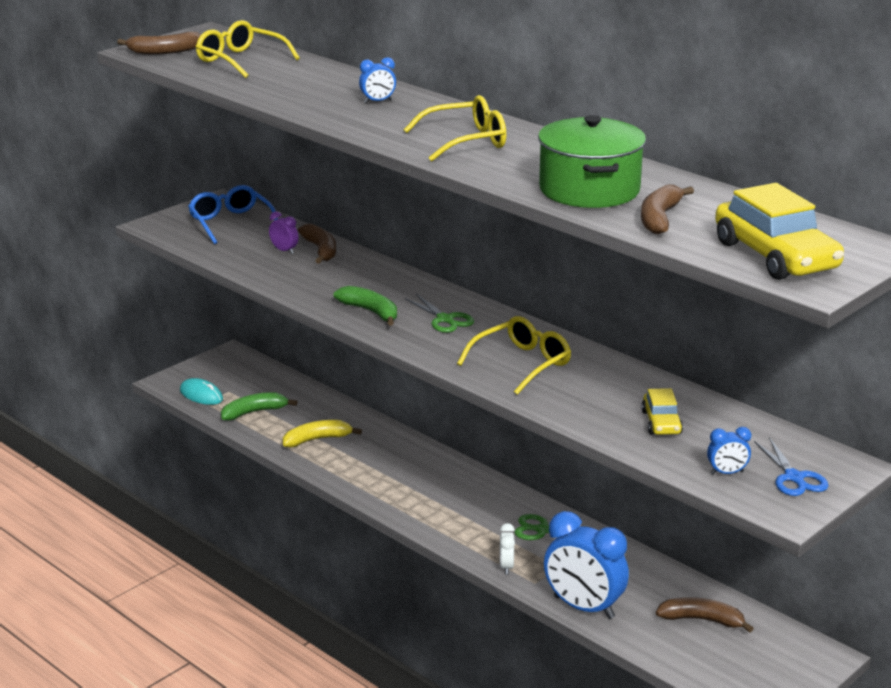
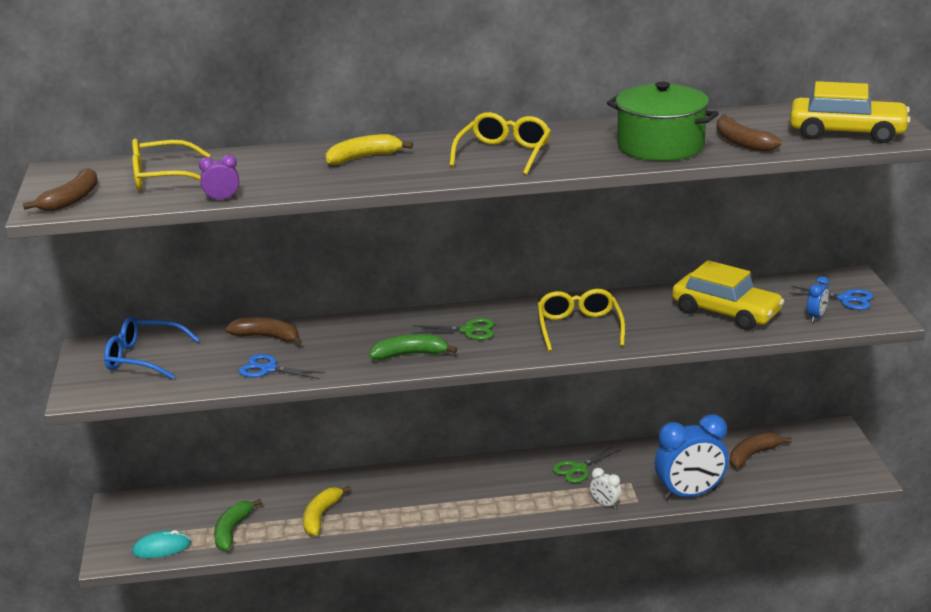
camera: 50 degrees left, 0 degrees up
purple clock [269,211,299,254] -> purple clock moved to [199,155,239,201]
blue clock [359,57,396,103] -> yellow banana [325,134,413,165]
yellow car [641,388,683,435] -> yellow car [672,260,785,330], size x1.87
none -> blue scissors [239,354,326,379]

